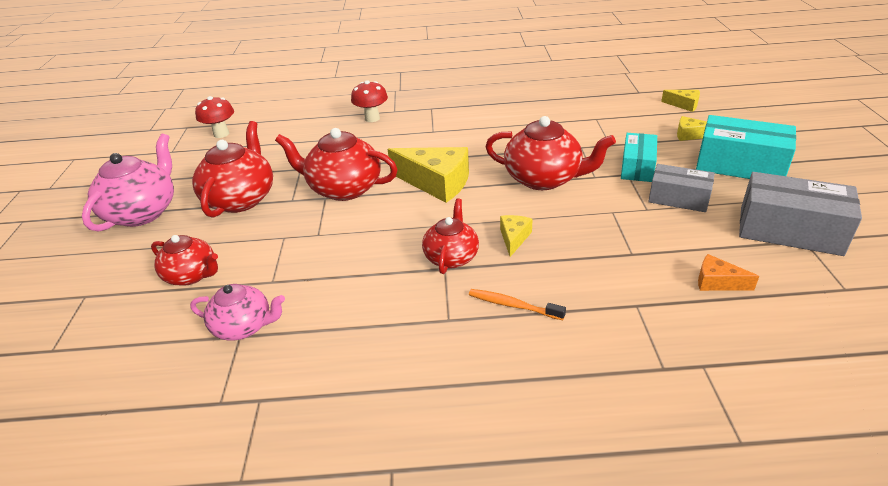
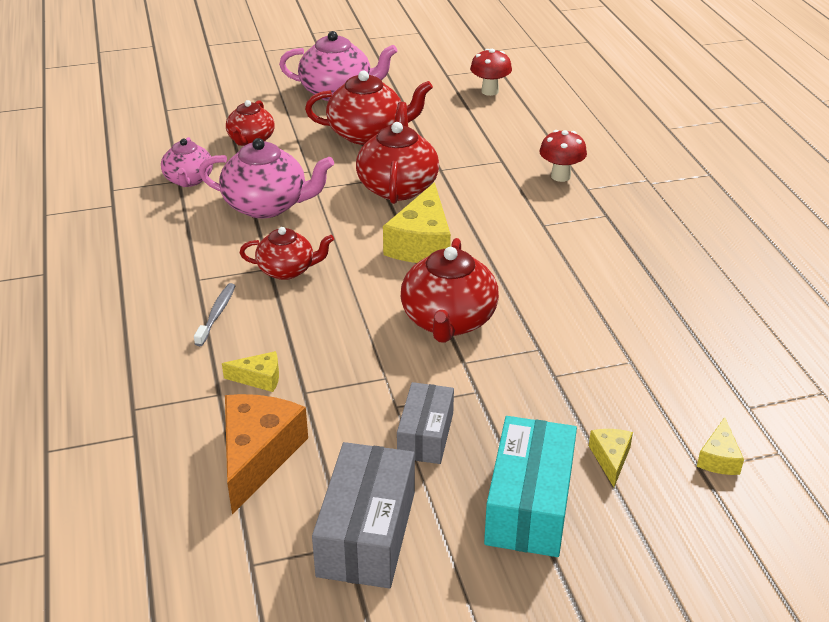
camera: 75 degrees right, 0 degrees up
orange toothbrush [469,289,566,320] -> grey toothbrush [194,283,235,346]
yellow cheese [500,215,533,257] -> yellow cheese moved to [222,351,279,392]
turquoise box [621,133,657,182] -> none
orange cheese [698,254,759,291] -> orange cheese [225,394,308,514], size x2.01
none -> pink teapot [199,138,334,218]

